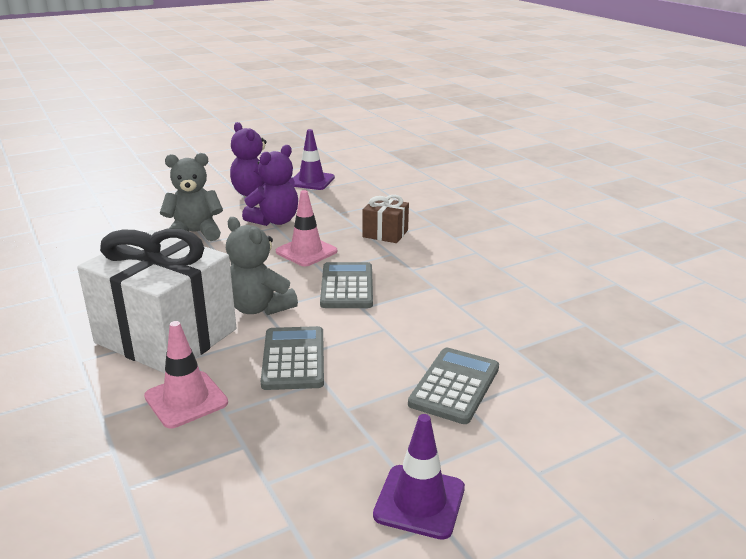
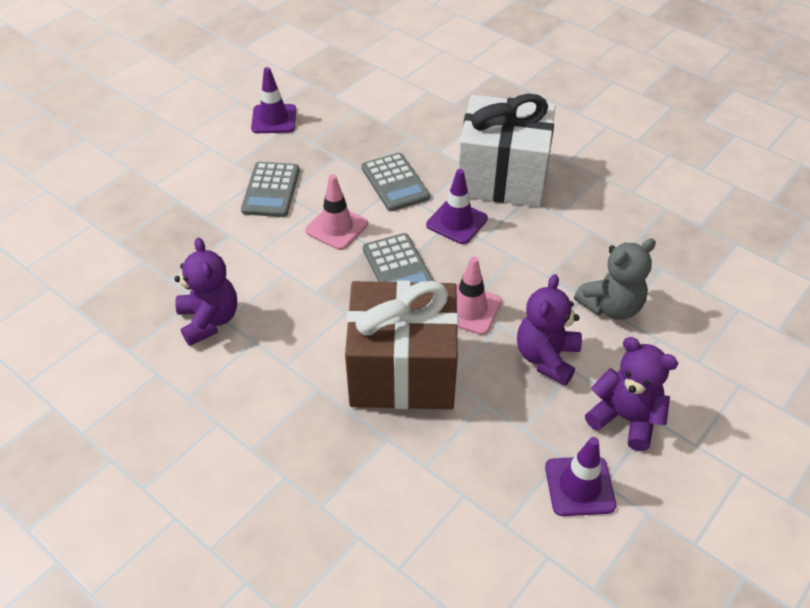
camera: 160 degrees right, 20 degrees up
pink traffic cone [144,321,228,428] -> pink traffic cone moved to [305,174,368,250]
grey teddy bear [226,217,298,315] -> purple traffic cone [426,169,488,244]
brown gift [363,195,409,243] -> brown gift [345,280,458,409], size x2.20
none -> purple teddy bear [174,237,237,346]

